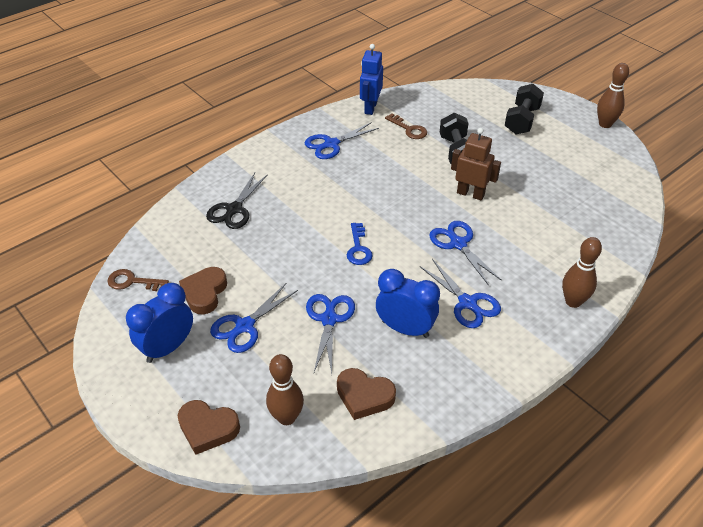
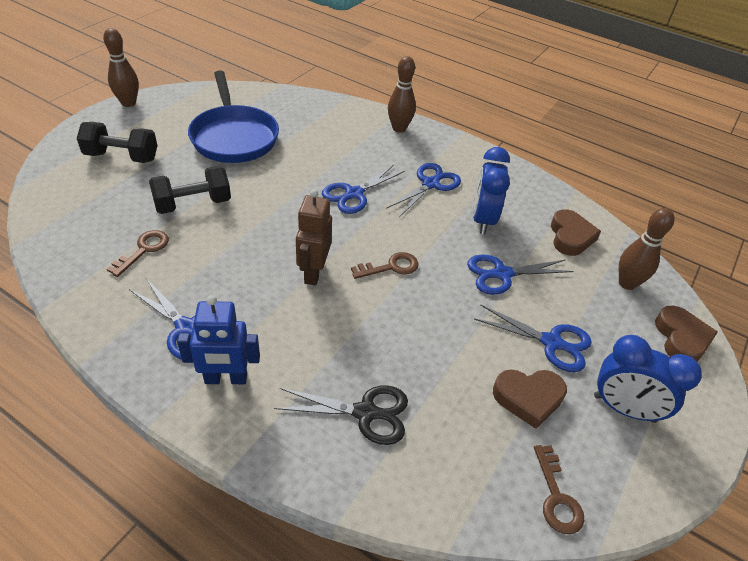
camera: 110 degrees left, 0 degrees up
blue key [347,223,373,265] -> brown key [351,252,419,279]
blue robot [360,44,383,115] -> blue robot moved to [177,295,260,384]
brown robot [451,128,501,201] -> brown robot moved to [296,189,332,285]
none -> blue pan [188,70,279,163]

